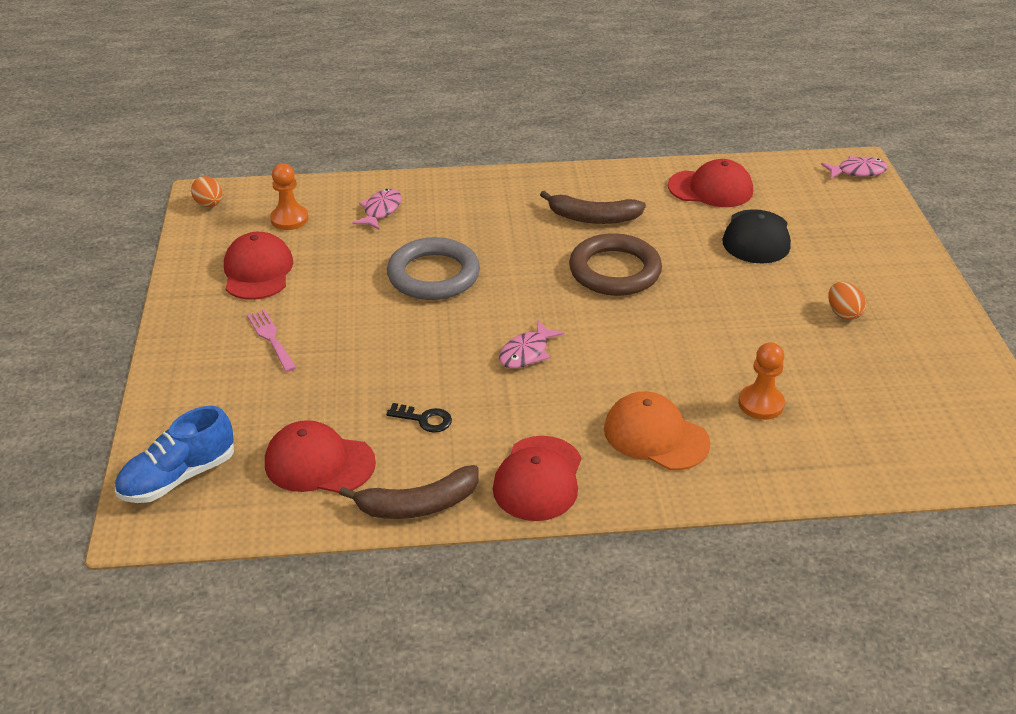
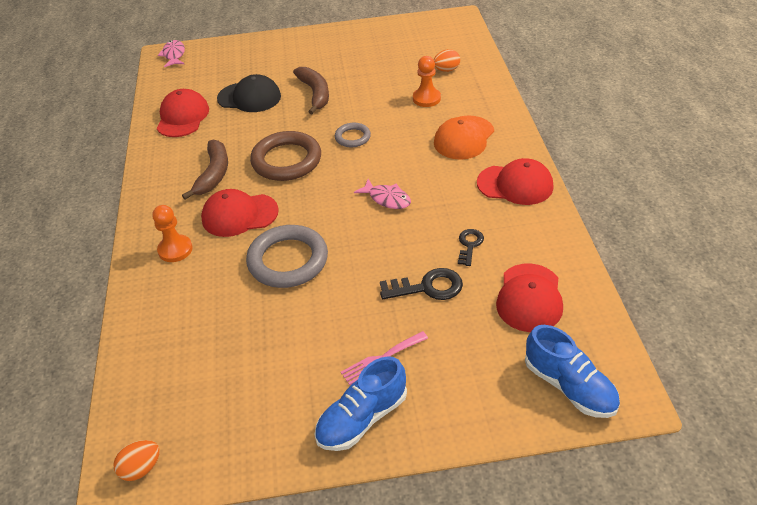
camera: 90 degrees left, 5 degrees up
red cap [224,232,293,300] -> red cap moved to [201,189,279,237]
orange pawn [270,163,309,230] -> orange pawn moved to [152,205,192,262]
brown banana [339,465,479,519] -> brown banana moved to [293,67,329,114]
pink fish [353,189,402,230] -> none
orange egg [828,282,866,320] -> orange egg moved to [434,49,460,72]
none -> blue shoe [314,356,407,451]
none -> grey ring [335,123,371,147]
none -> black key [380,268,463,300]

